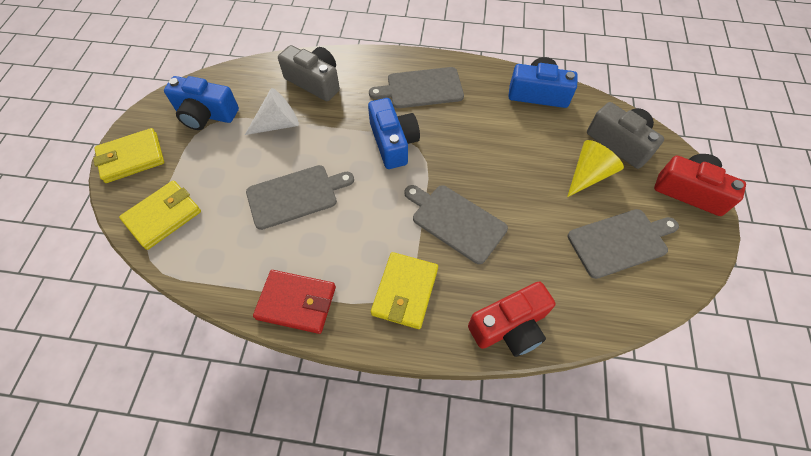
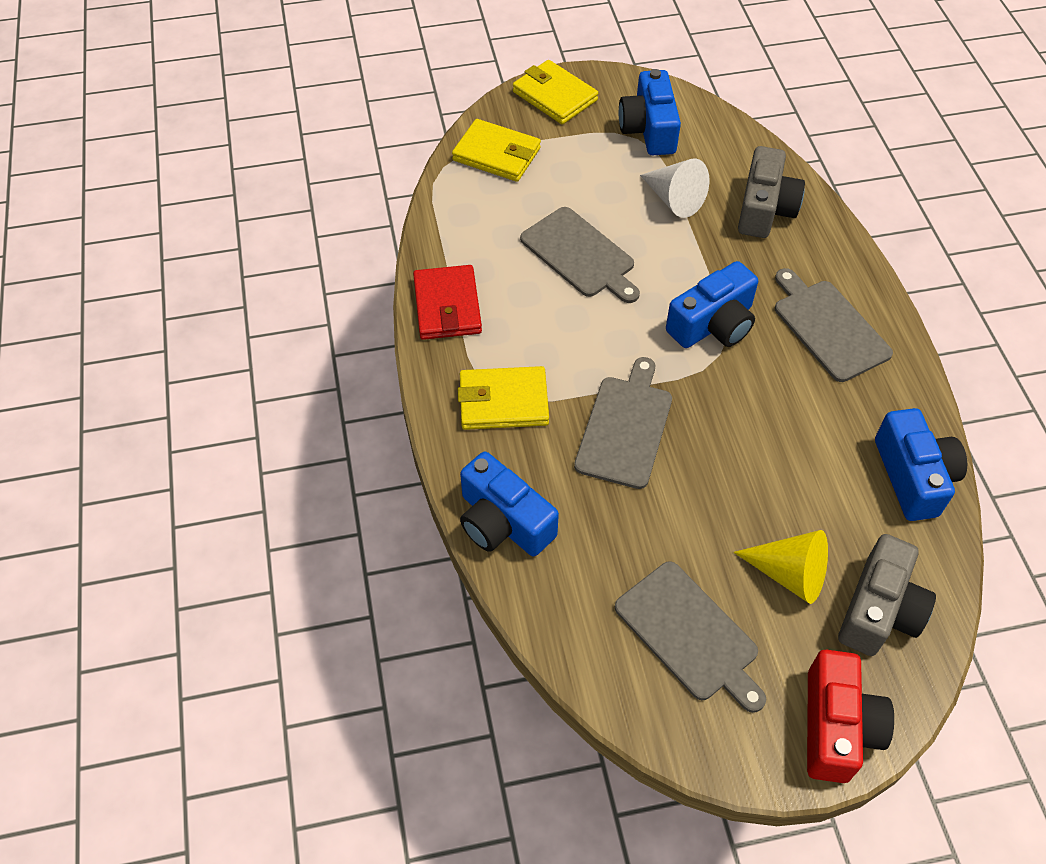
camera: 70 degrees right, 5 degrees down
red camera [468,281,555,357] -> blue camera [460,452,559,556]

